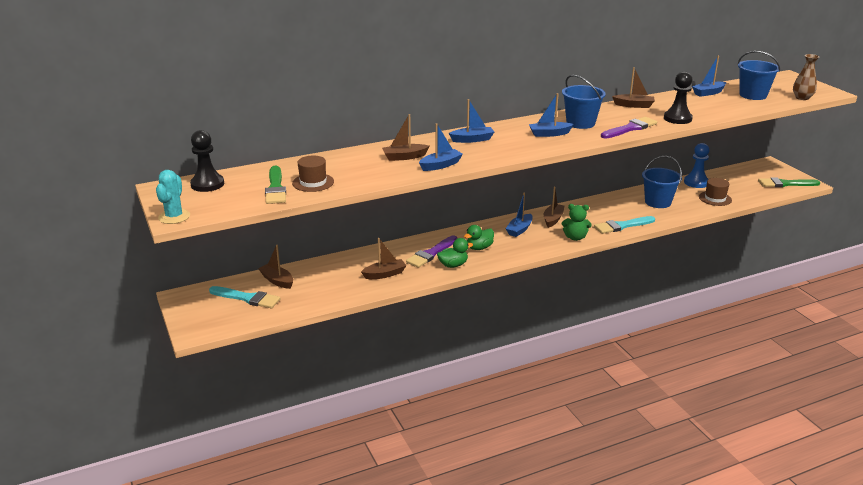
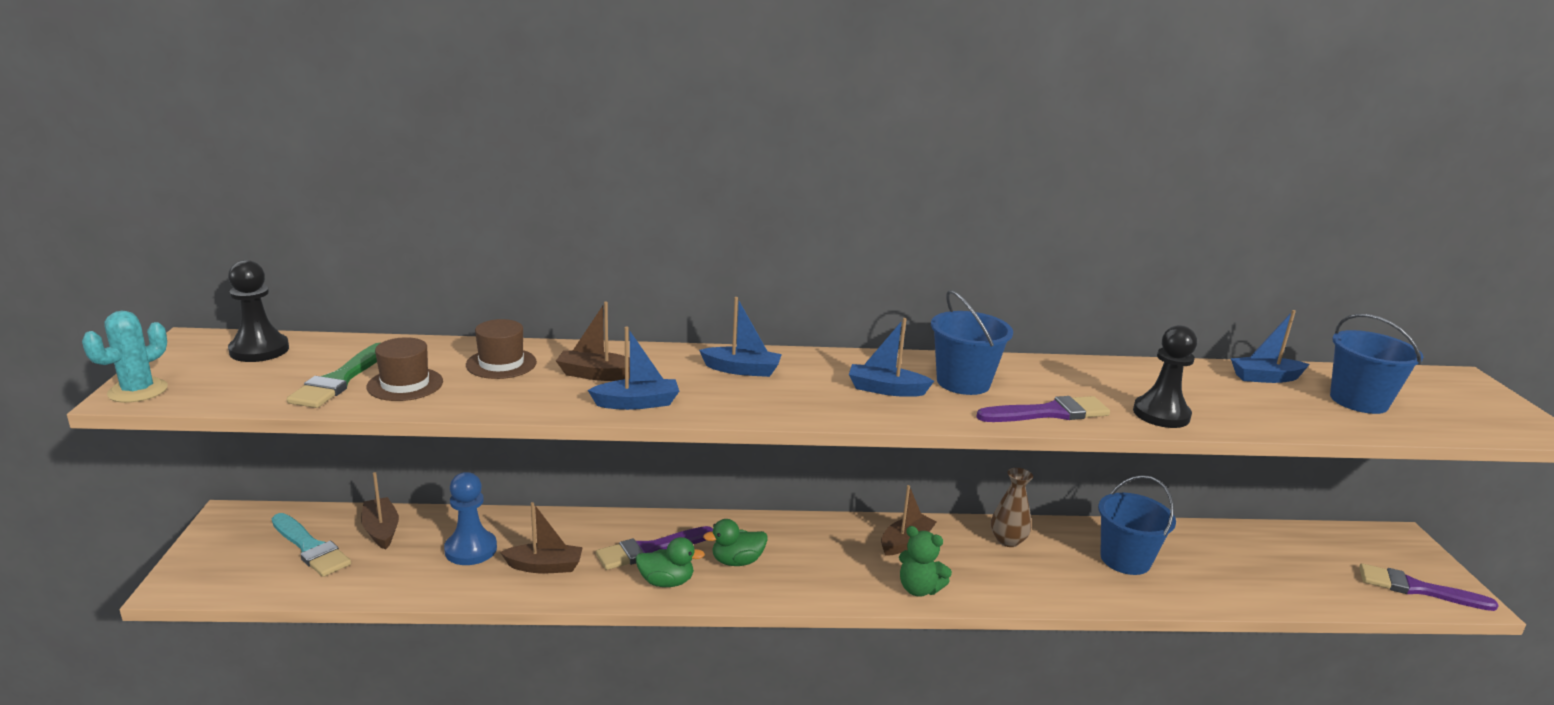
camera: 20 degrees right, 5 degrees down
blue boat [505,193,533,237] -> none
turquoise brush [594,216,655,234] -> none
brown boat [612,67,655,108] -> none
blue pawn [684,143,710,188] -> blue pawn moved to [444,472,497,565]
brown hat [699,178,732,206] -> brown hat moved to [466,319,537,379]
green brush [758,177,820,187] -> purple brush [1359,563,1499,611]
brown vase [793,54,819,100] -> brown vase moved to [991,468,1033,547]

